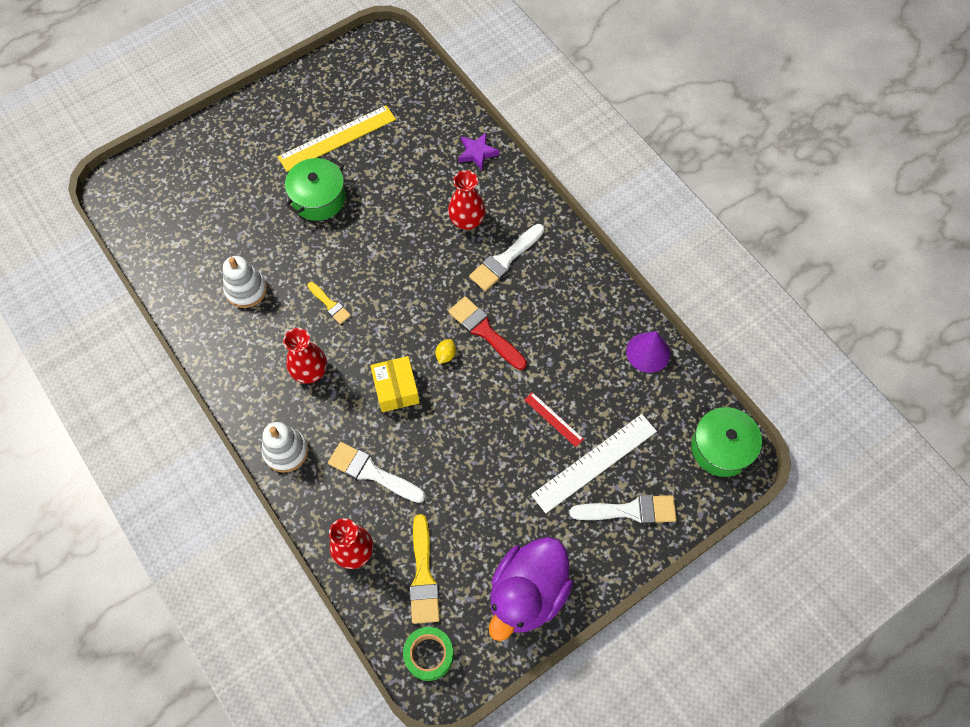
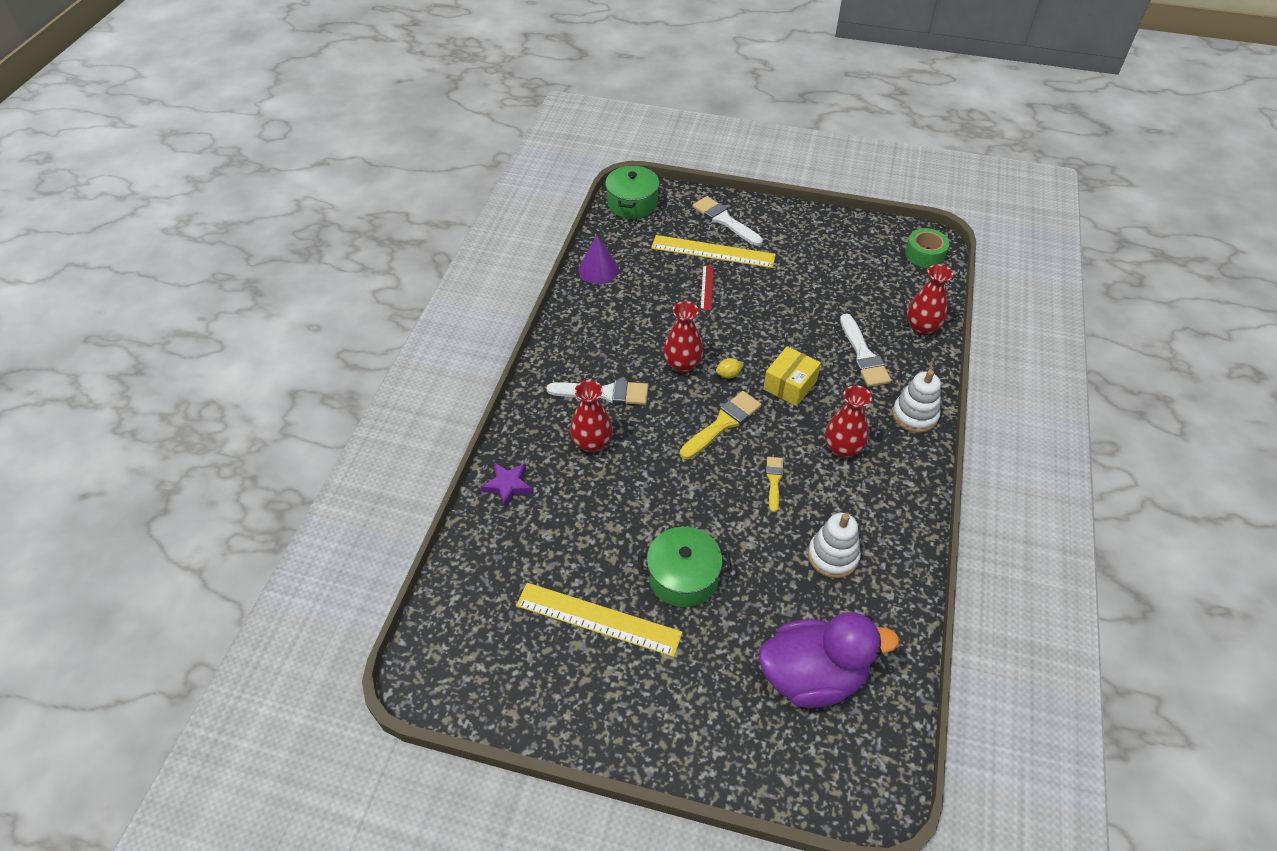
camera: 130 degrees left, 15 degrees down
yellow brush [409,514,440,624] -> yellow brush moved to [680,391,762,459]
red brush [448,296,527,370] -> red vase [663,301,703,373]
purple duck [489,537,573,641] -> purple duck moved to [759,612,899,708]
white ruler [531,414,657,513] -> yellow ruler [651,235,776,268]

